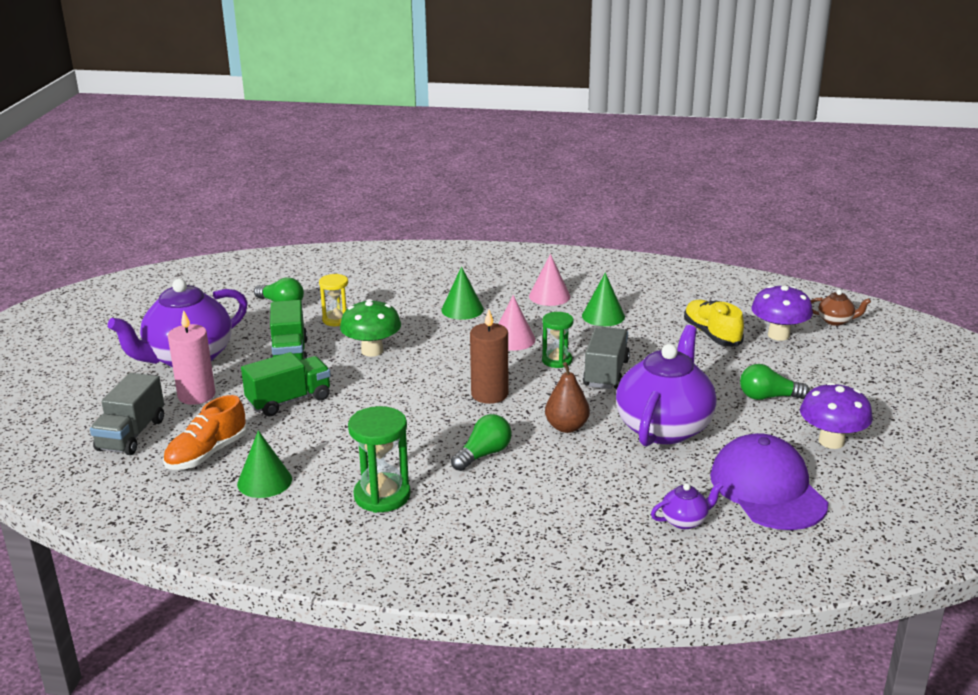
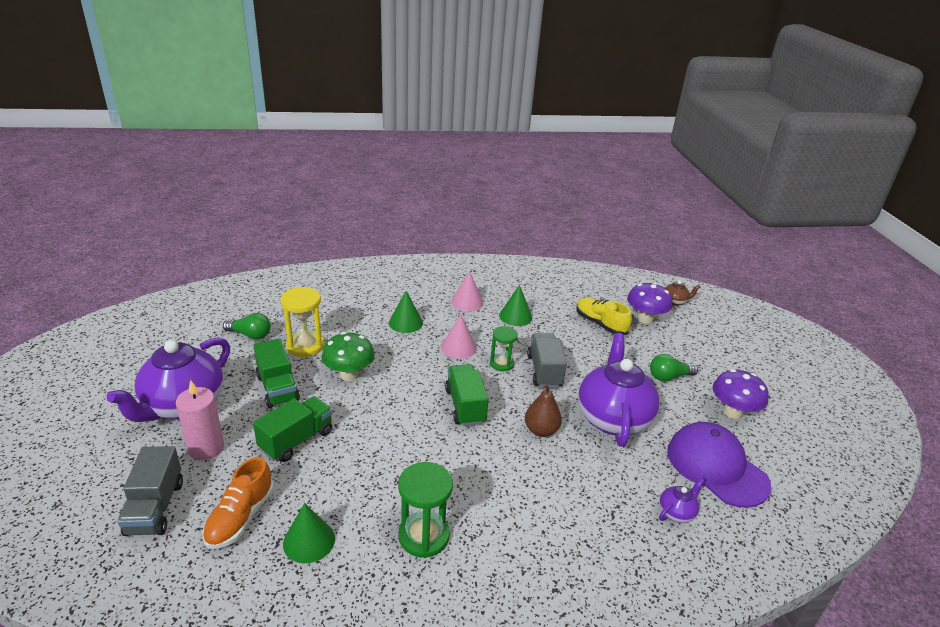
camera: 20 degrees left, 5 degrees up
yellow hourglass [319,274,348,326] -> yellow hourglass [281,287,325,357], size x1.54
green light bulb [451,414,512,471] -> none
brown candle [470,309,508,404] -> green truck [445,364,489,426]

